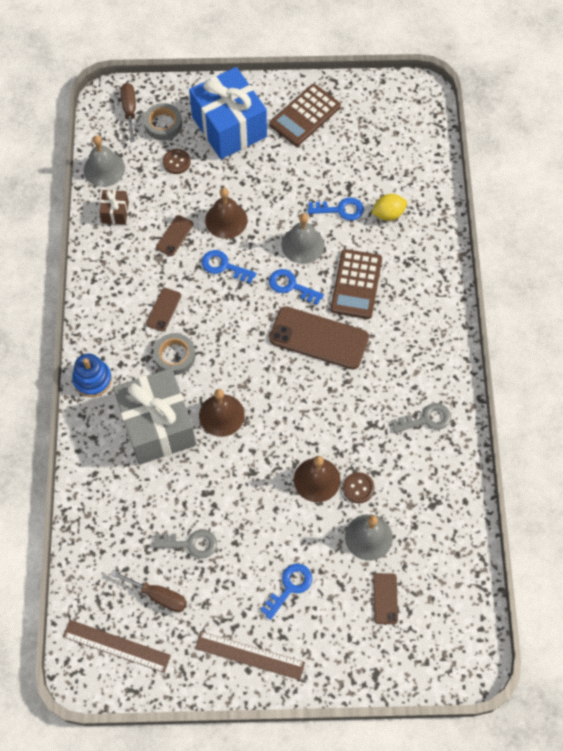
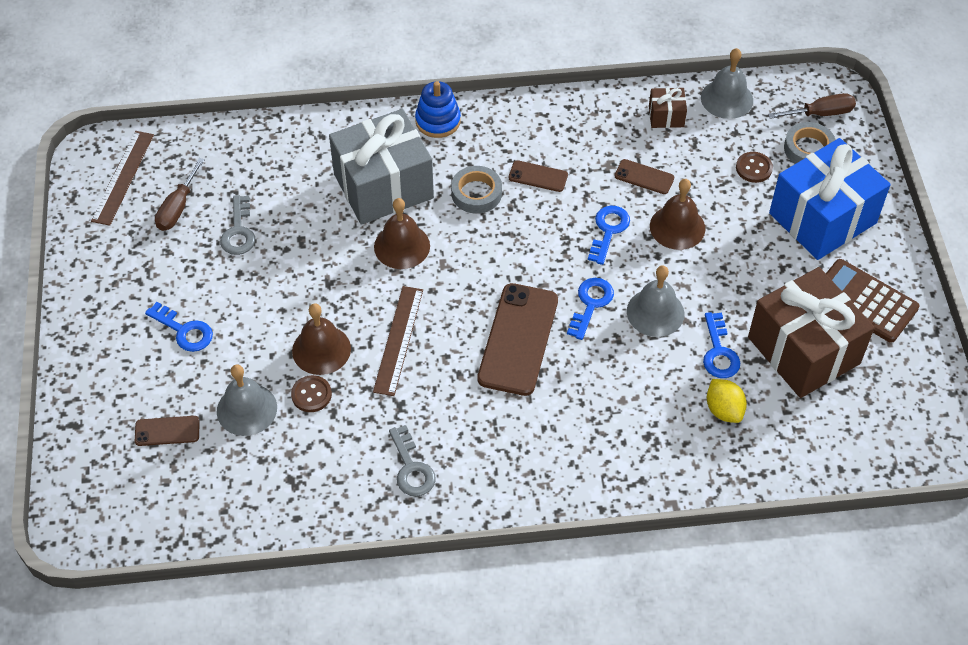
camera: 85 degrees right, 10 degrees down
brown ruler [195,631,305,680] -> brown ruler moved to [373,286,423,396]
brown calculator [331,249,382,319] -> none
none -> brown gift [748,267,875,398]

